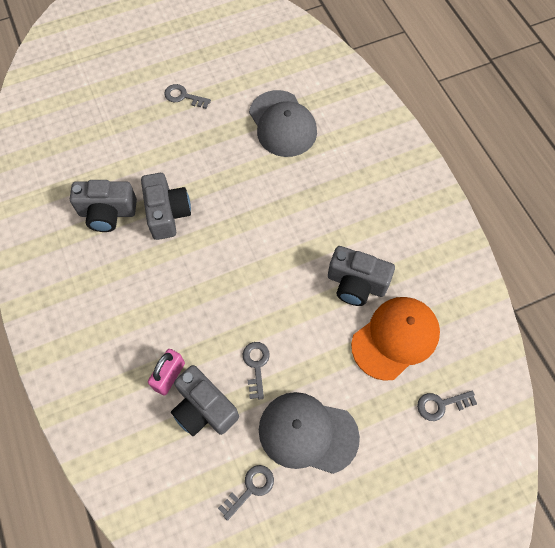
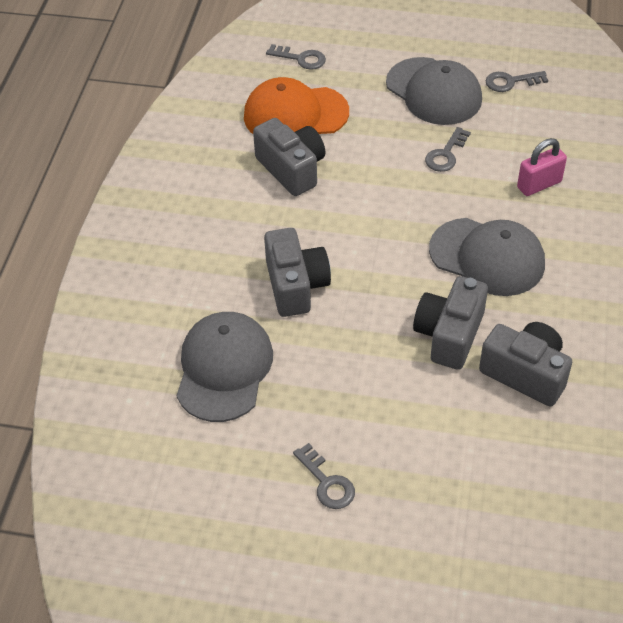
camera: 145 degrees left, 15 degrees down
grey camera [171,365,239,436] -> grey camera moved to [264,228,331,317]
none -> grey cap [429,218,545,296]

